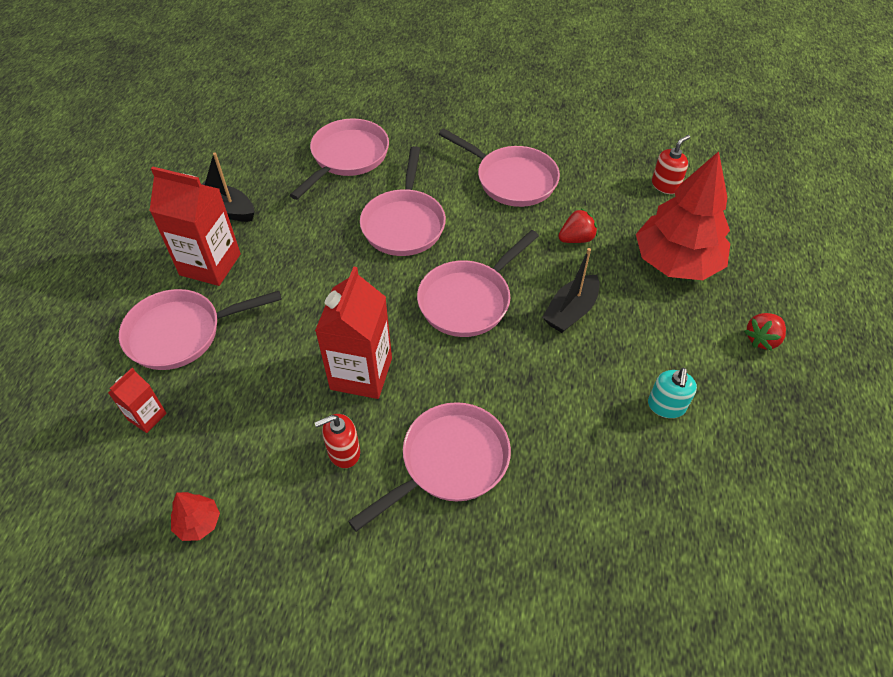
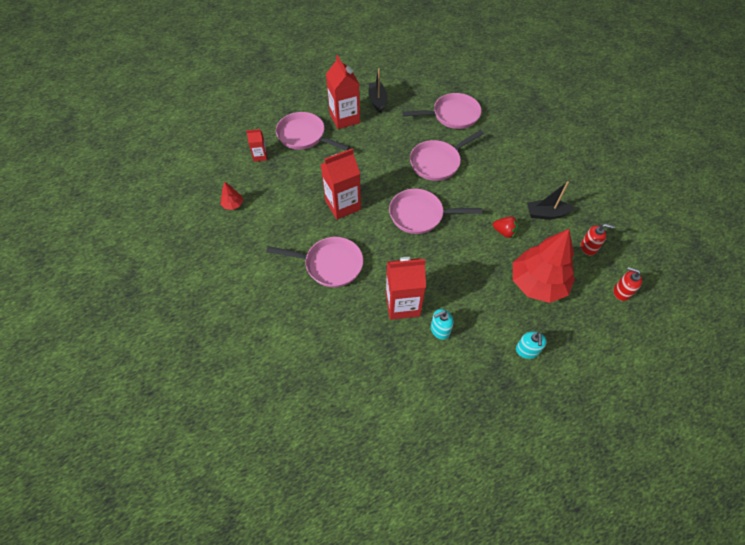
camera: 50 degrees right, 5 degrees up
red soap dispenser [315,414,360,468] -> red soap dispenser moved to [613,267,642,301]
pink pan [439,129,560,207] -> none
black boat [542,248,600,333] -> black boat moved to [527,181,575,219]
red strawberry [744,313,786,351] -> turquoise soap dispenser [516,331,547,359]
none -> red carton [386,257,426,320]

